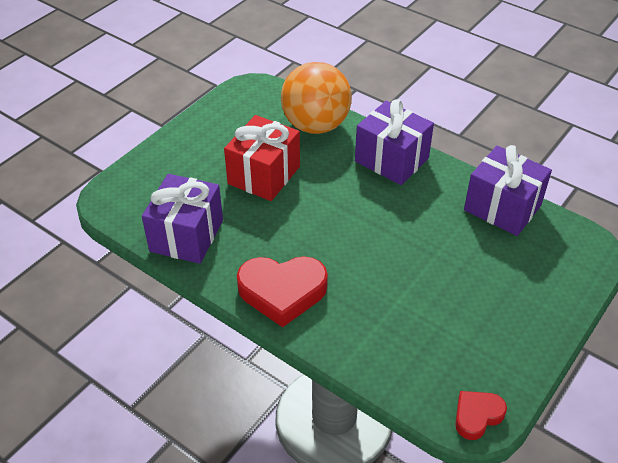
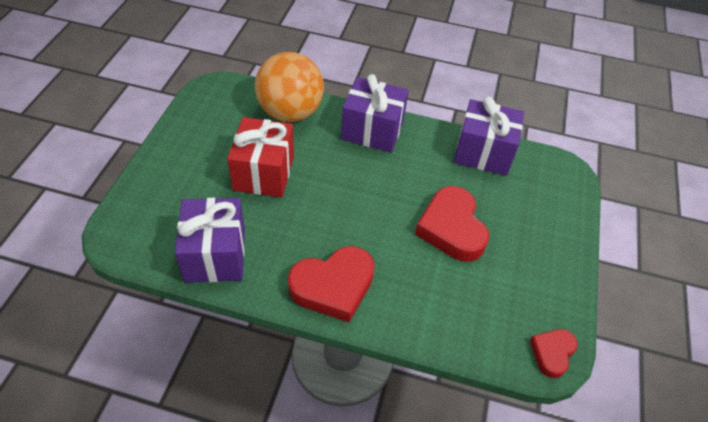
camera: 25 degrees left, 5 degrees up
none -> red heart [415,186,490,262]

